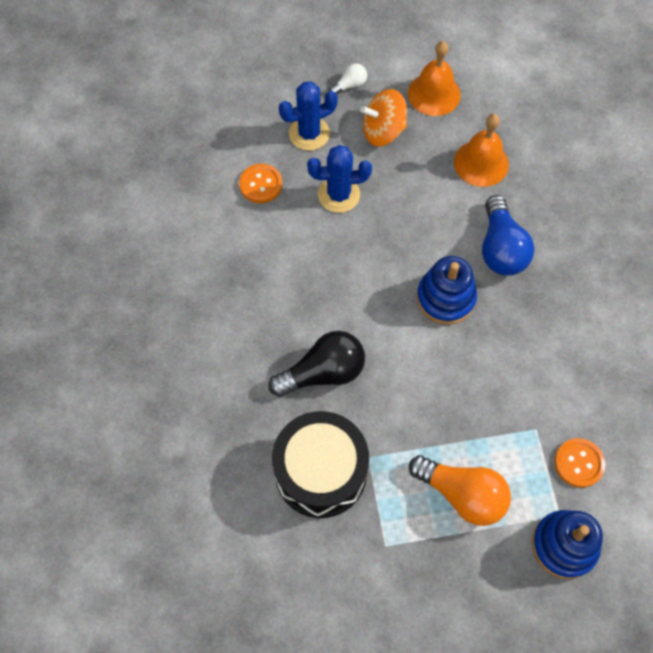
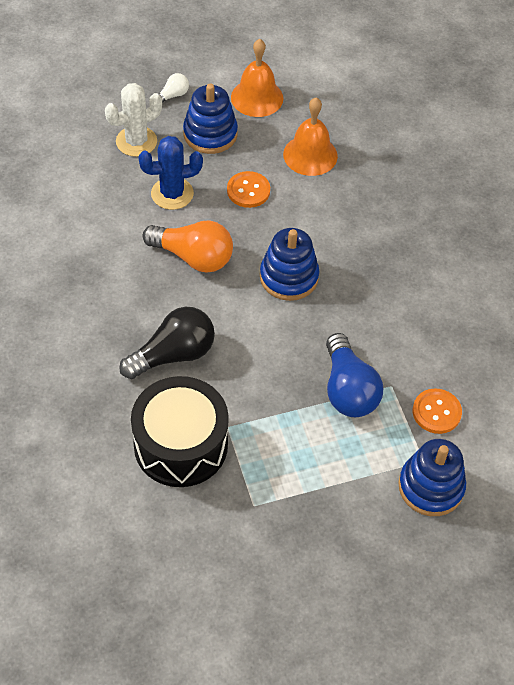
camera: 10 degrees left, 10 degrees down
orange button [239,164,282,203] -> orange button moved to [227,171,270,208]
blue cactus [279,82,338,151] -> white cactus [105,83,162,157]
orange spinning top [361,89,407,146] -> blue stacking toy [183,84,238,154]
orange light bulb [409,455,511,526] -> orange light bulb moved to [143,221,233,273]
blue light bulb [482,195,534,276] -> blue light bulb moved to [326,333,383,417]

